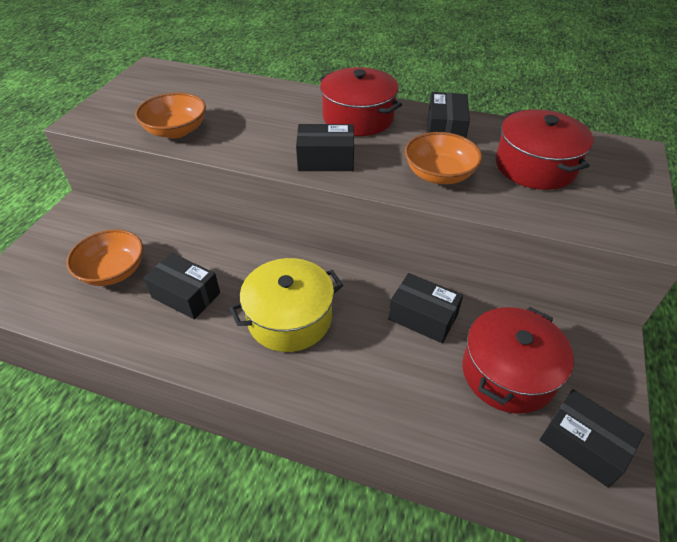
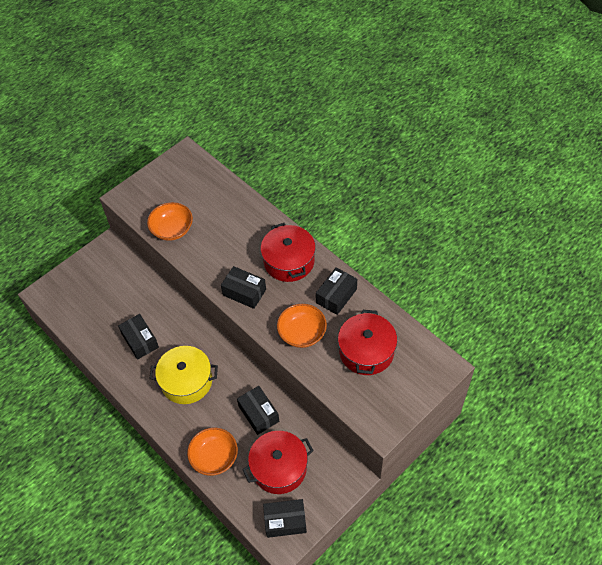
camera: 30 degrees right, 10 degrees up
orange bowl [66,229,143,286] -> orange bowl moved to [187,427,238,476]
black box [540,389,644,488] -> black box turned 75 degrees counterclockwise [263,499,307,538]

